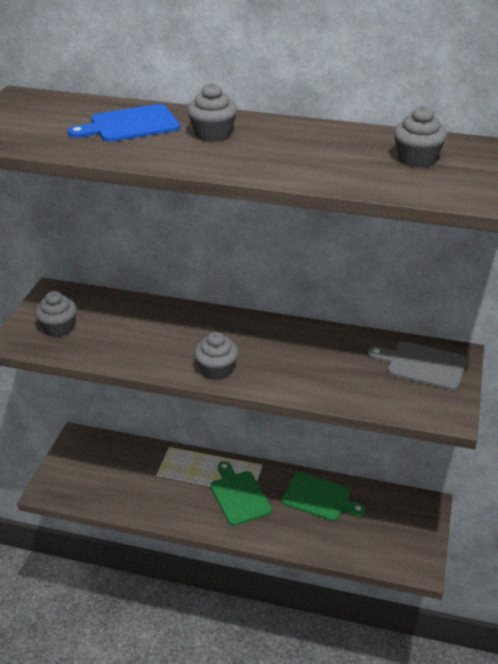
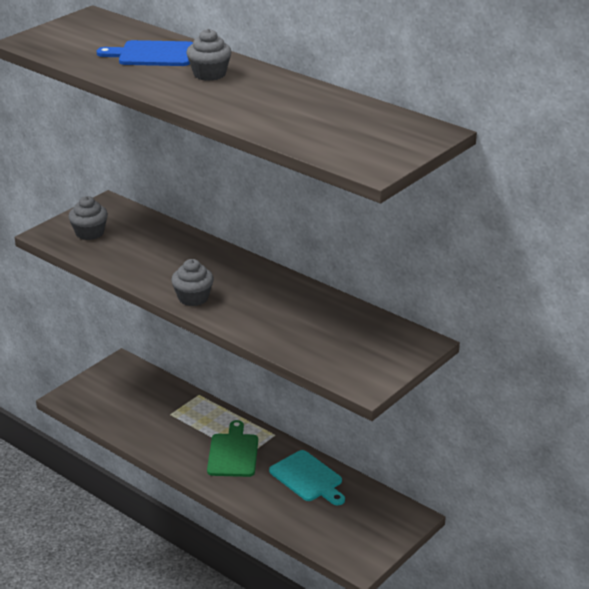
camera: 25 degrees right, 5 degrees down
green cutting board [282,472,366,521] -> turquoise cutting board [269,450,345,505]
grey cutting board [368,341,467,390] -> none
grey cupcake [394,106,447,168] -> none

